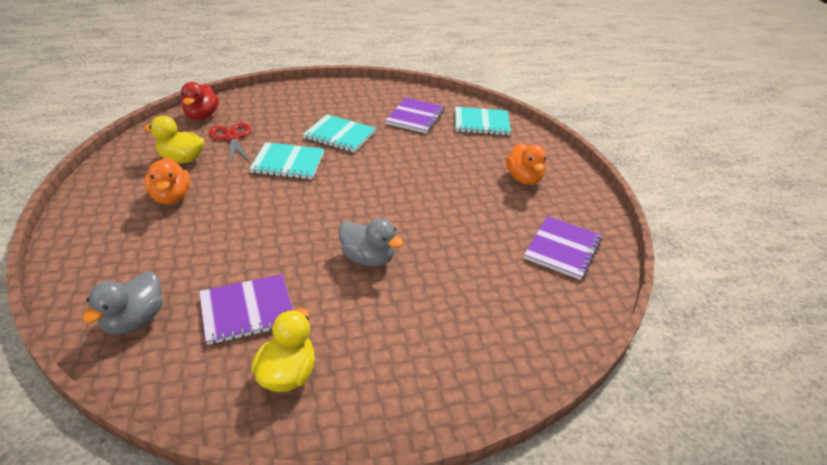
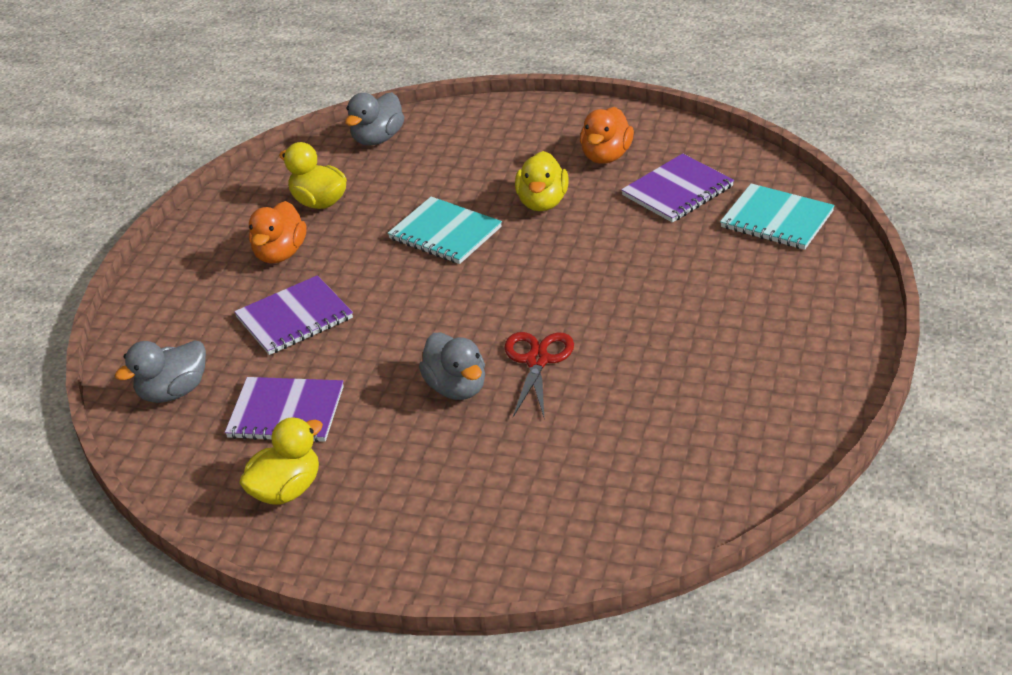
camera: 35 degrees right, 0 degrees up
red duck [181,82,219,120] -> grey duck [345,92,404,146]
red scissors [209,123,251,164] -> red scissors moved to [504,332,574,417]
turquoise notebook [303,114,376,153] -> yellow duck [515,151,569,211]
orange duck [506,143,547,185] -> orange duck moved to [580,107,634,164]
purple notebook [524,216,602,280] -> purple notebook moved to [234,275,353,355]

